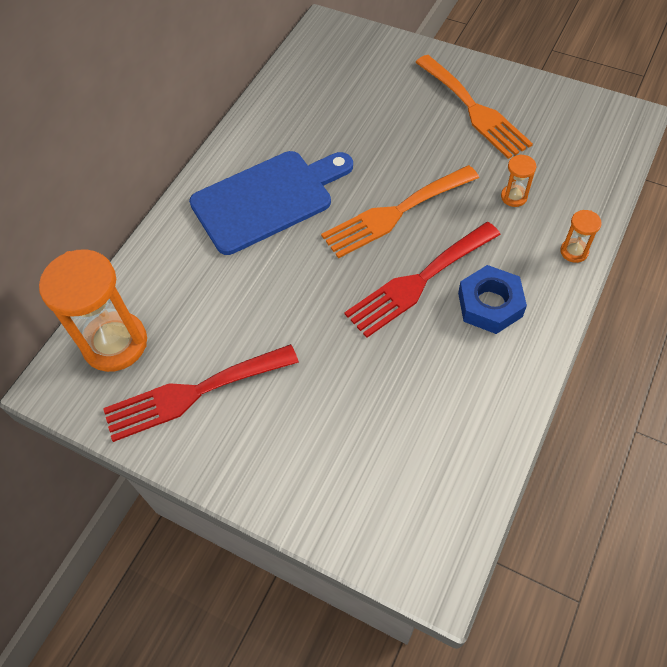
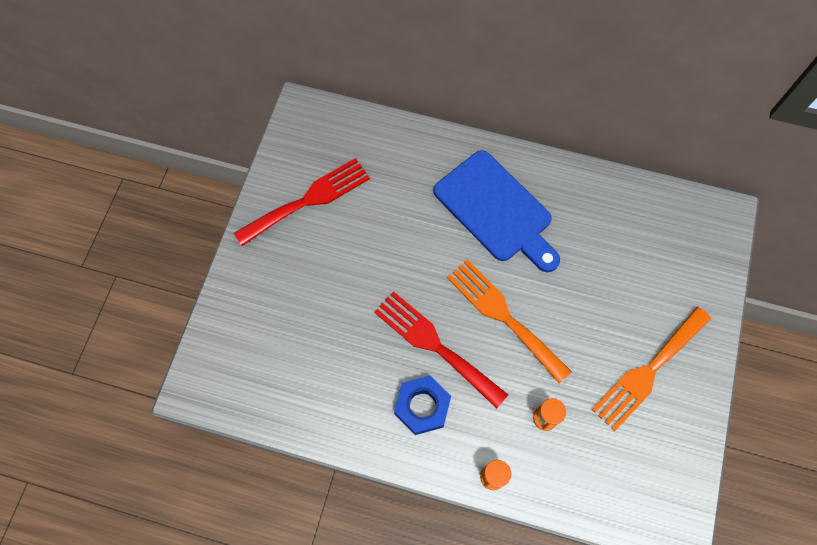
camera: 75 degrees right, 10 degrees up
orange hourglass [39,249,147,372] -> none
red fork [103,344,299,442] -> red fork turned 90 degrees clockwise [234,158,370,246]

